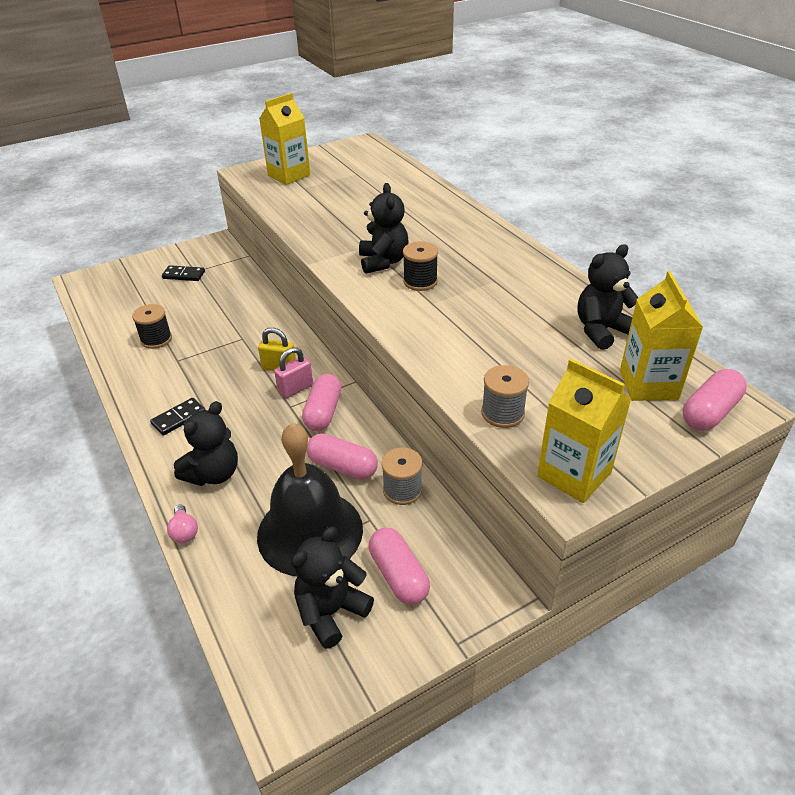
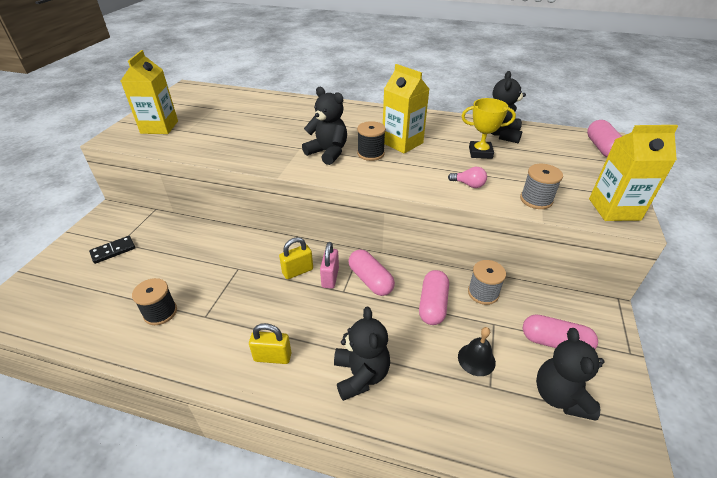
camera: 45 degrees left, 0 degrees up
black domino [150,398,205,436] -> yellow padlock [249,323,291,364]
pink light bulb [167,504,198,543] -> pink light bulb moved to [448,167,487,188]
black bell [257,423,363,576] -> black bell [458,327,496,376], size x0.41
pink capsule [306,433,378,480] -> pink capsule turned 60 degrees counterclockwise [419,270,449,325]
yellow carton [620,271,703,401] -> yellow carton moved to [383,64,429,154]
none -> yellow trophy [462,98,516,159]

